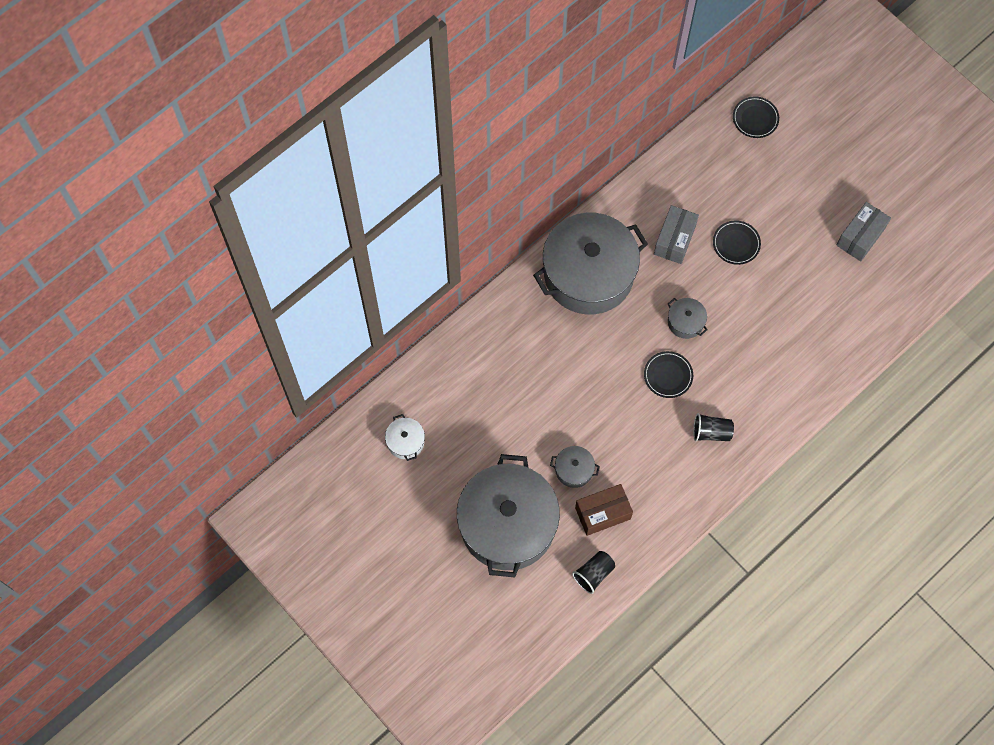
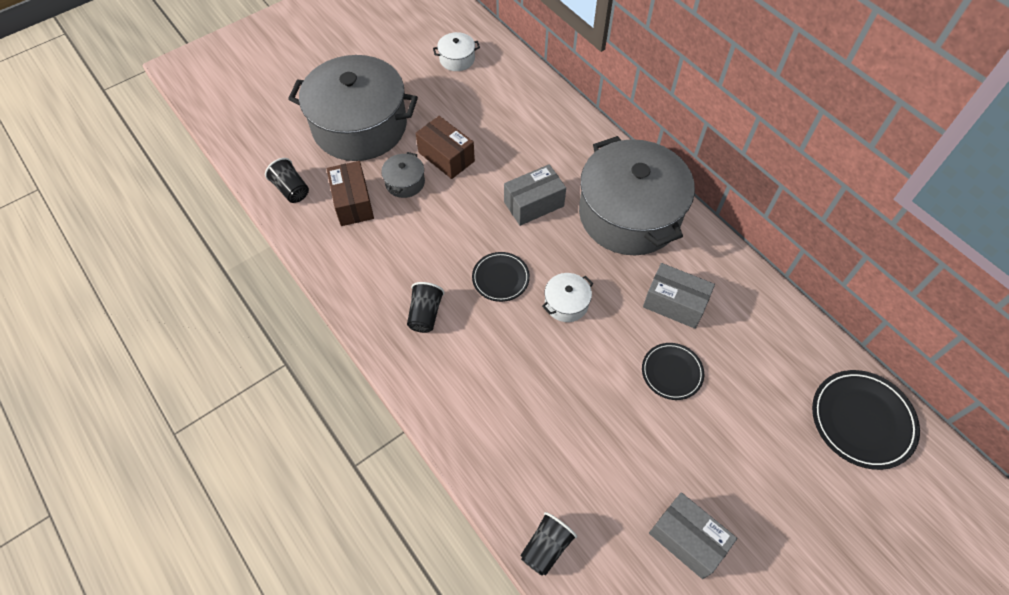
camera: 95 degrees right, 10 degrees down
grey pot [668,298,708,339] -> white pot [542,273,593,322]
black plate [733,96,779,138] -> black plate [812,370,920,470], size x1.61
none -> brown box [415,116,475,179]
none -> grey box [504,164,566,226]
none -> black cup [520,512,577,576]

